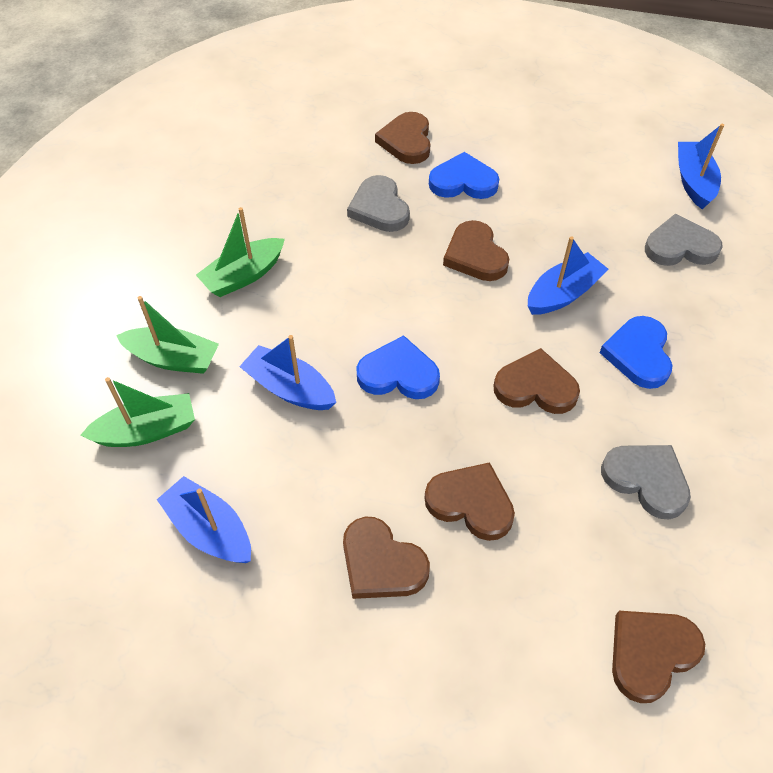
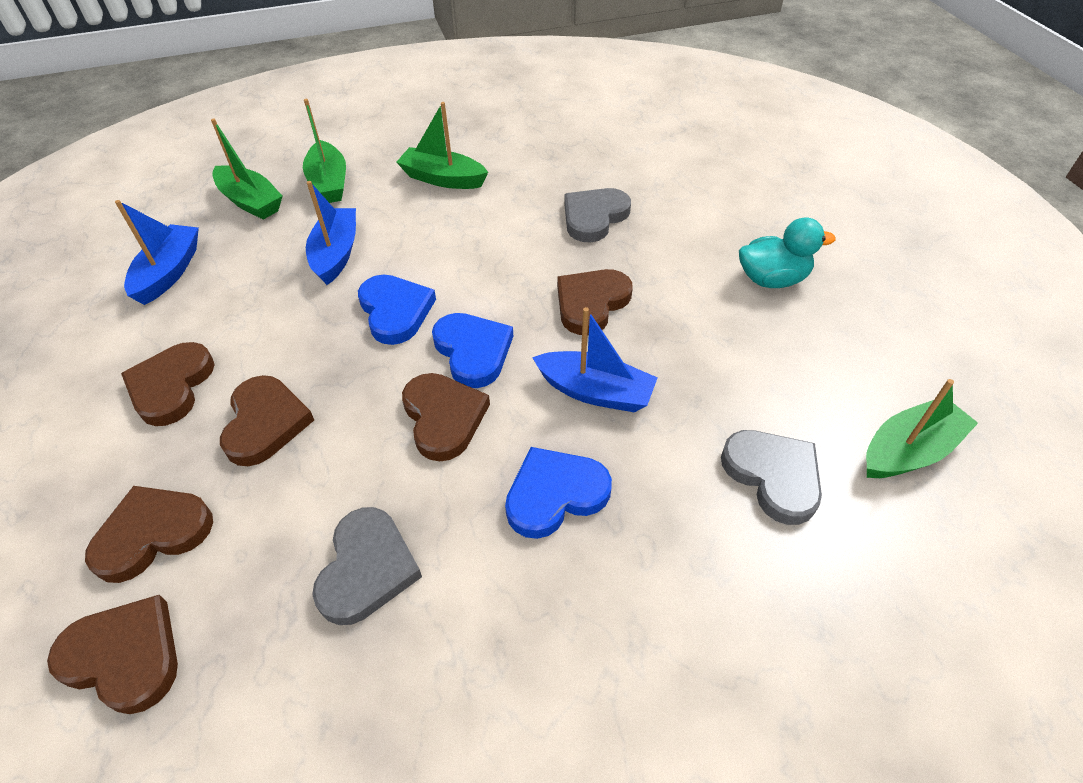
camera: 60 degrees right, 5 degrees down
brown heart [375,112,430,164] -> brown heart moved to [85,486,213,583]
blue heart [429,152,499,199] -> blue heart moved to [432,313,513,388]
blue boat [678,124,724,209] -> green boat [866,379,978,478]
none -> turquoise duck [739,217,836,288]

